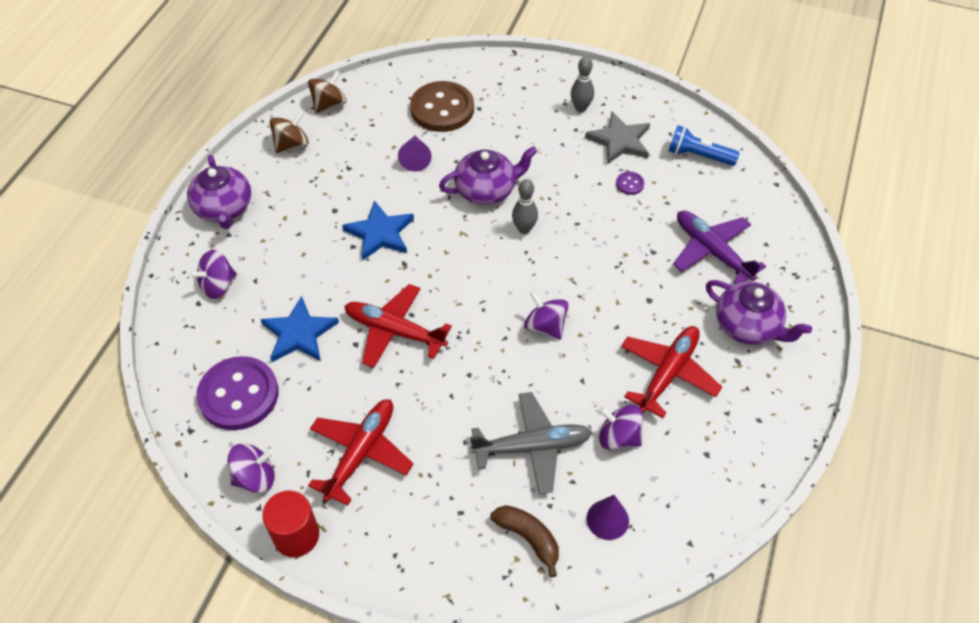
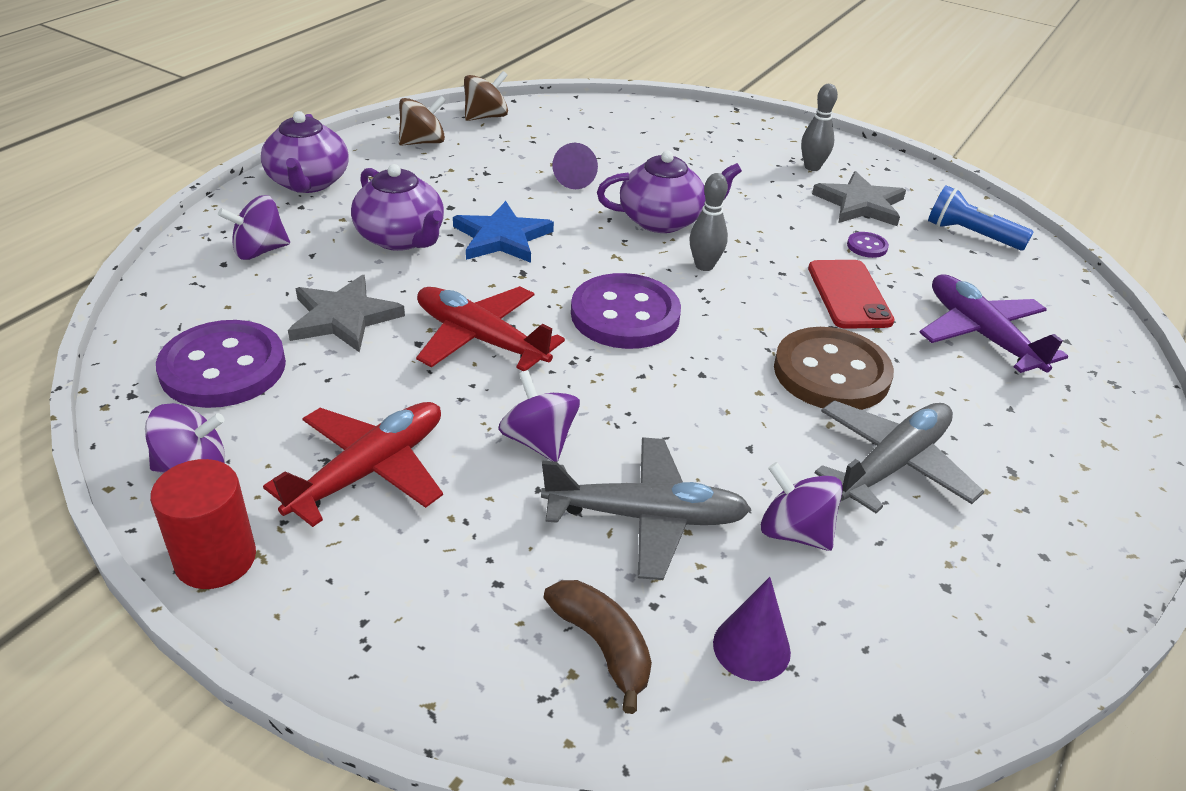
camera: 10 degrees right, 15 degrees down
blue star [260,296,339,362] -> grey star [288,275,405,353]
brown button [410,81,474,132] -> brown button moved to [774,327,894,410]
purple spinning top [524,291,568,340] -> purple spinning top moved to [498,370,580,462]
red plane [621,326,722,418] -> grey plane [815,400,984,513]
purple teapot [706,280,812,345] -> purple teapot moved to [351,164,444,251]
none -> purple button [571,273,681,349]
none -> red phone [808,260,895,329]

